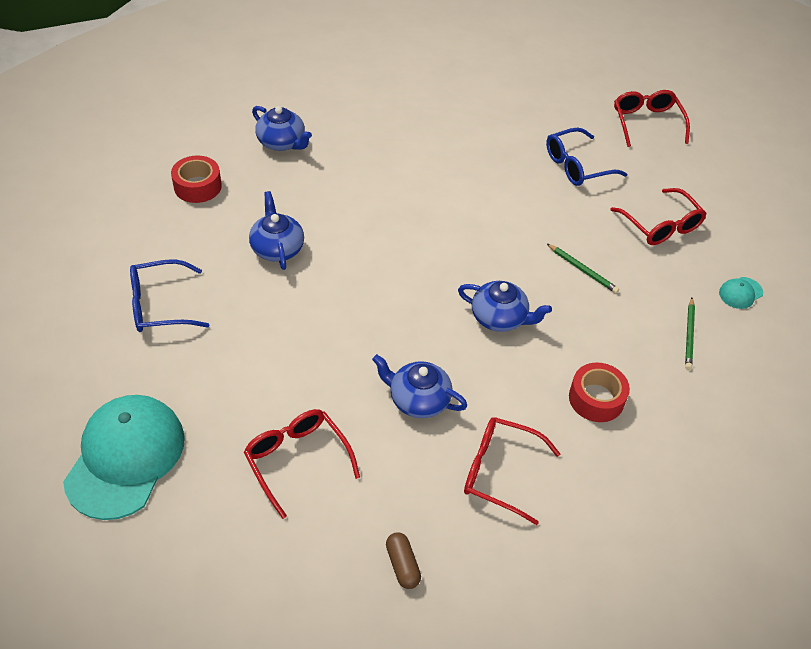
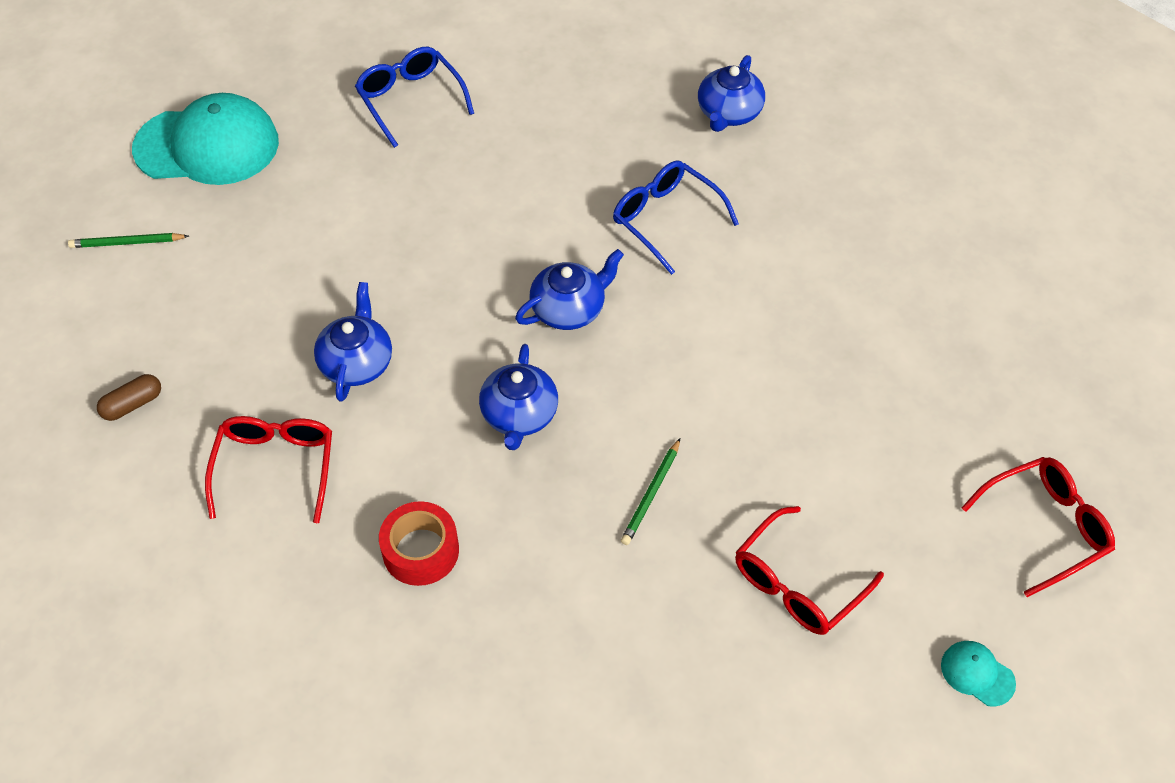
camera: 75 degrees right, 5 degrees up
red tape [171,156,222,203] -> none
red glasses [244,409,360,519] -> none
blue teapot [249,191,304,270] -> blue teapot moved to [515,249,624,330]
blue glasses [546,127,628,186] -> blue glasses moved to [613,160,739,275]
green pencil [685,298,695,370] -> green pencil moved to [68,233,189,248]
turquoise cap [719,277,763,309] -> turquoise cap moved to [941,641,1016,707]

